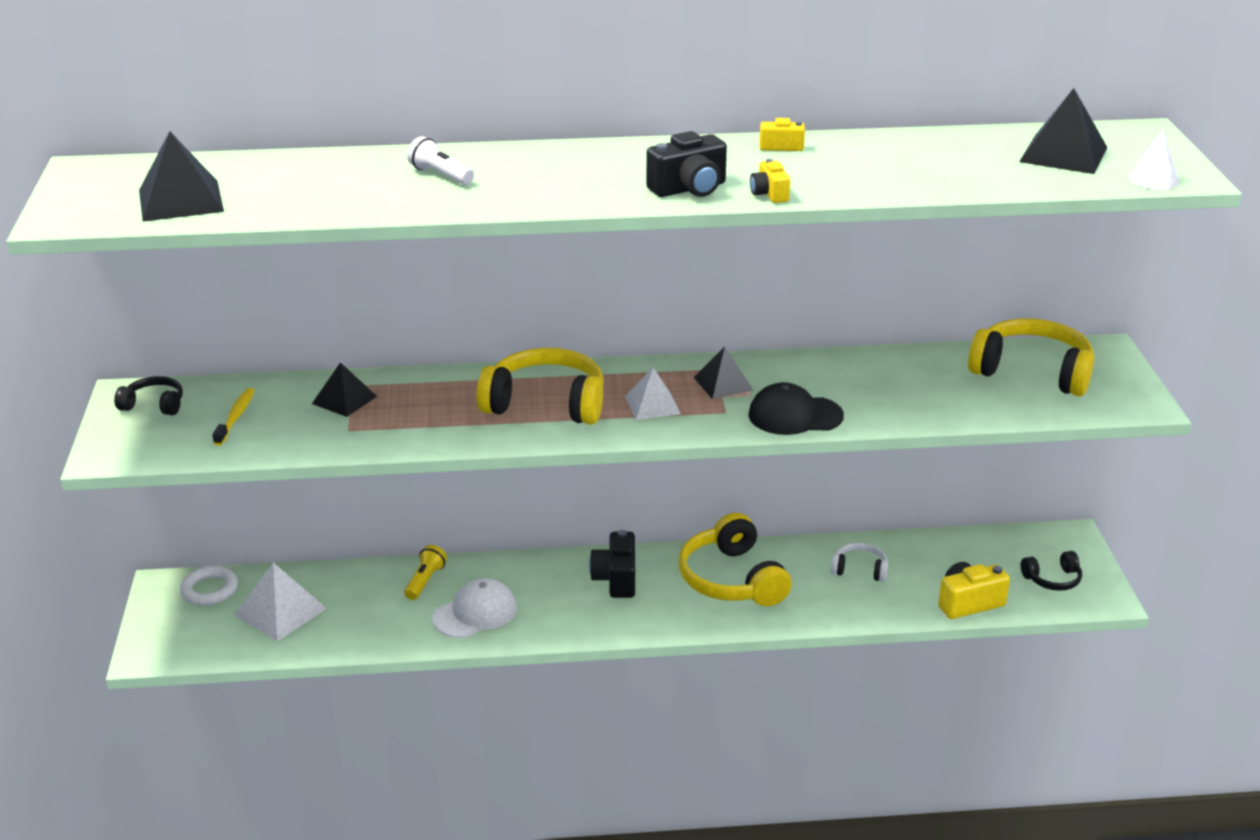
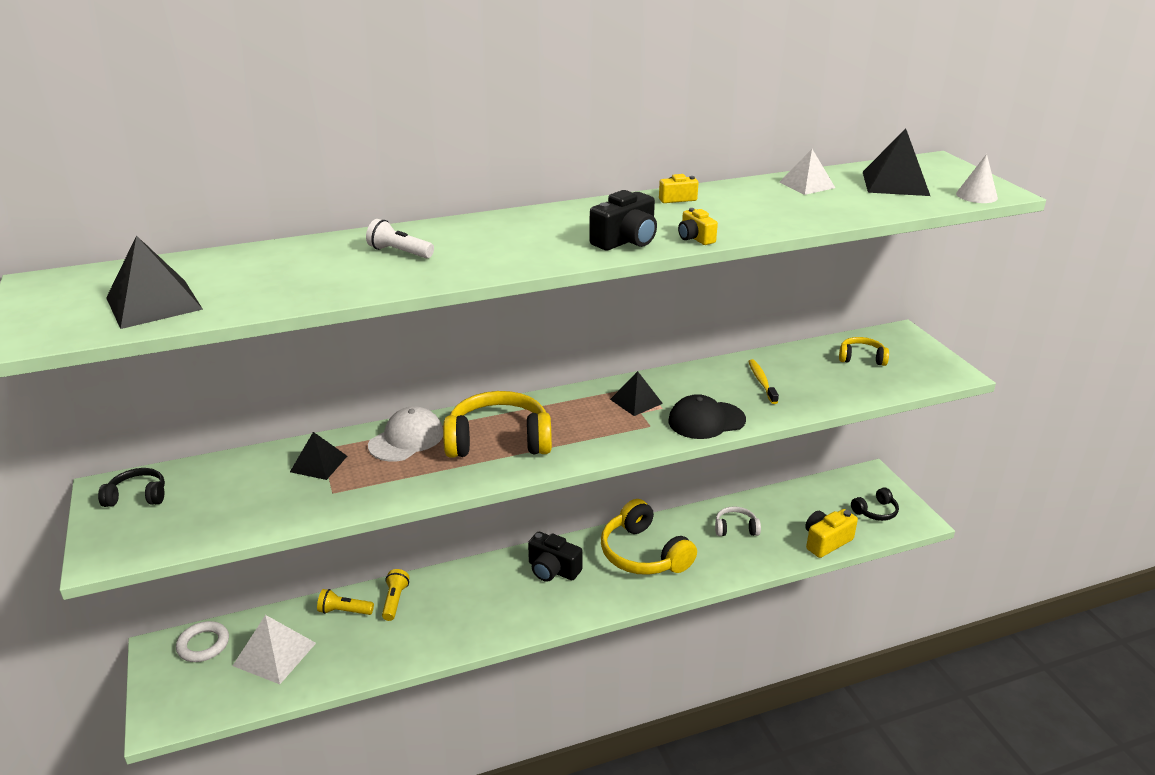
camera: 15 degrees left, 0 degrees up
yellow toothbrush [212,388,255,446] -> yellow toothbrush moved to [748,359,779,404]
white cap [432,578,517,638] -> white cap moved to [368,406,443,461]
black camera [589,530,635,598] -> black camera turned 45 degrees counterclockwise [528,532,583,582]
white pyramid [625,368,681,420] -> white pyramid moved to [779,149,835,195]
yellow headphones [968,318,1094,396] -> yellow headphones [839,337,889,366], size x0.51
none -> yellow flashlight [317,589,374,615]

